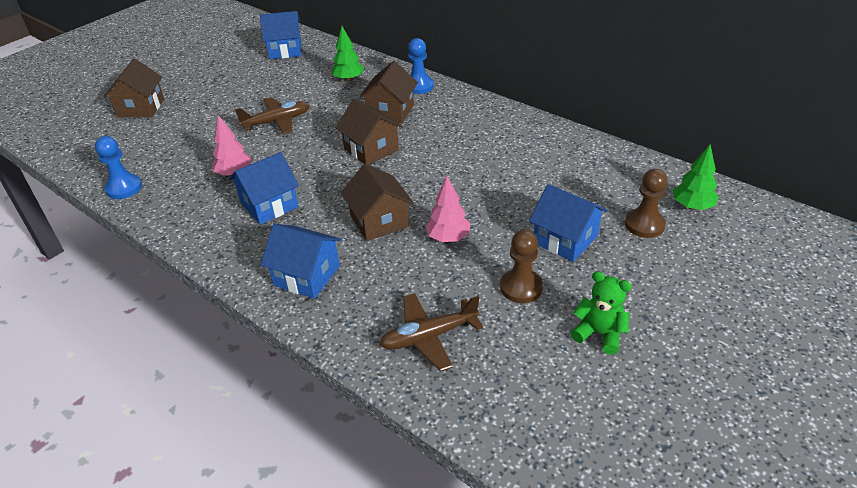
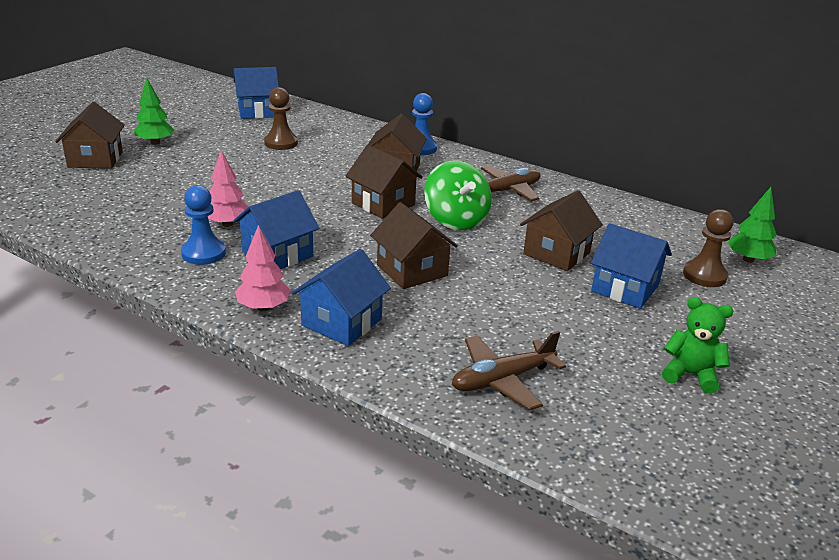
camera: 10 degrees left, 10 degrees down
blue pawn [95,136,142,199] -> blue pawn moved to [181,185,226,265]
brown plane [235,97,310,134] -> brown plane moved to [481,166,541,201]
blue house [261,224,342,299] -> blue house turned 75 degrees counterclockwise [292,249,391,346]
green tree [331,26,364,82] -> green tree moved to [134,78,174,145]
pink tree [426,176,471,242] -> pink tree moved to [235,225,291,311]
brown pawn [500,230,543,303] -> brown pawn moved to [264,87,298,150]
none -> green spinning top [424,161,492,230]
none -> brown house [520,190,603,271]

